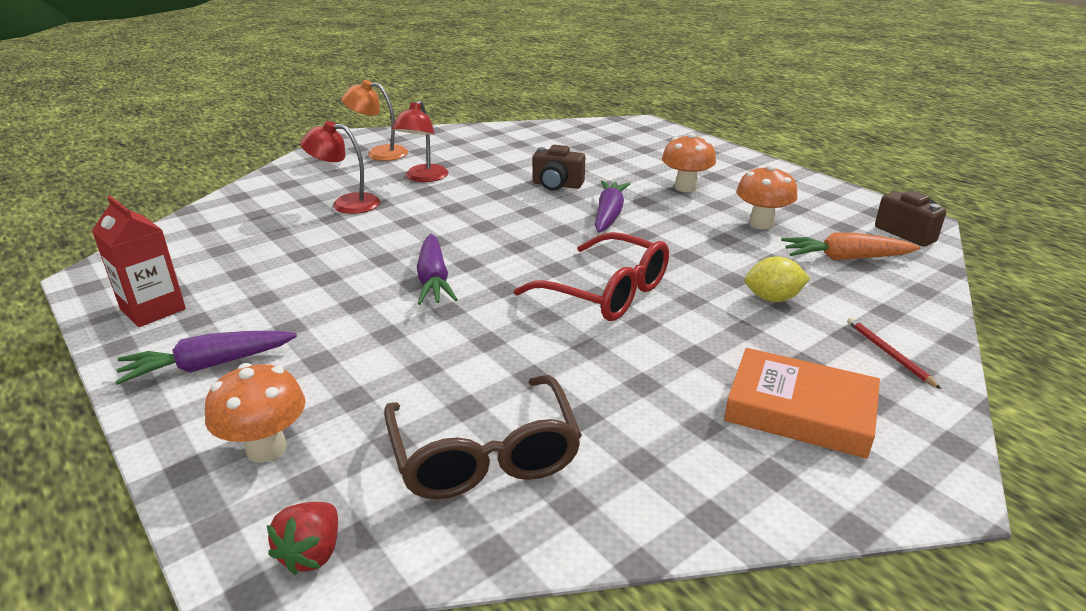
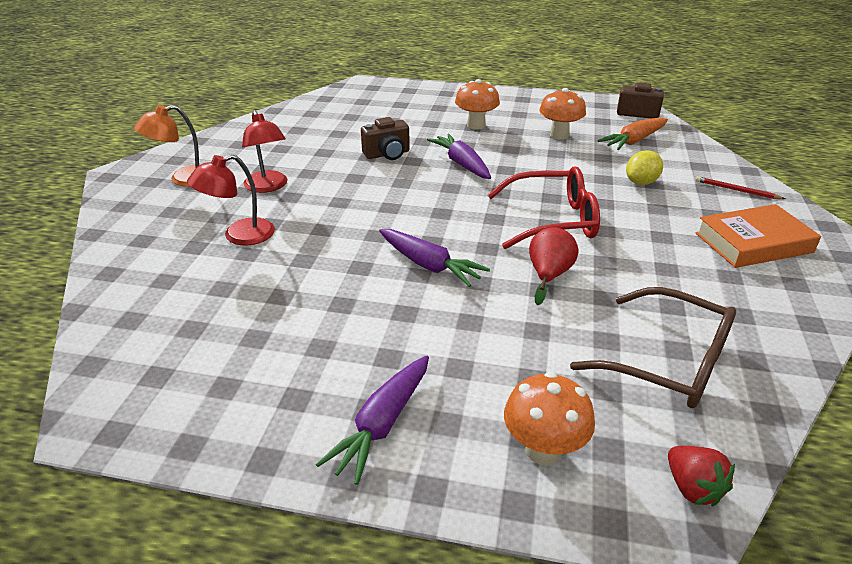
camera: 40 degrees left, 5 degrees up
red carton [92,196,186,327] -> none
none -> red pear [529,228,578,305]

